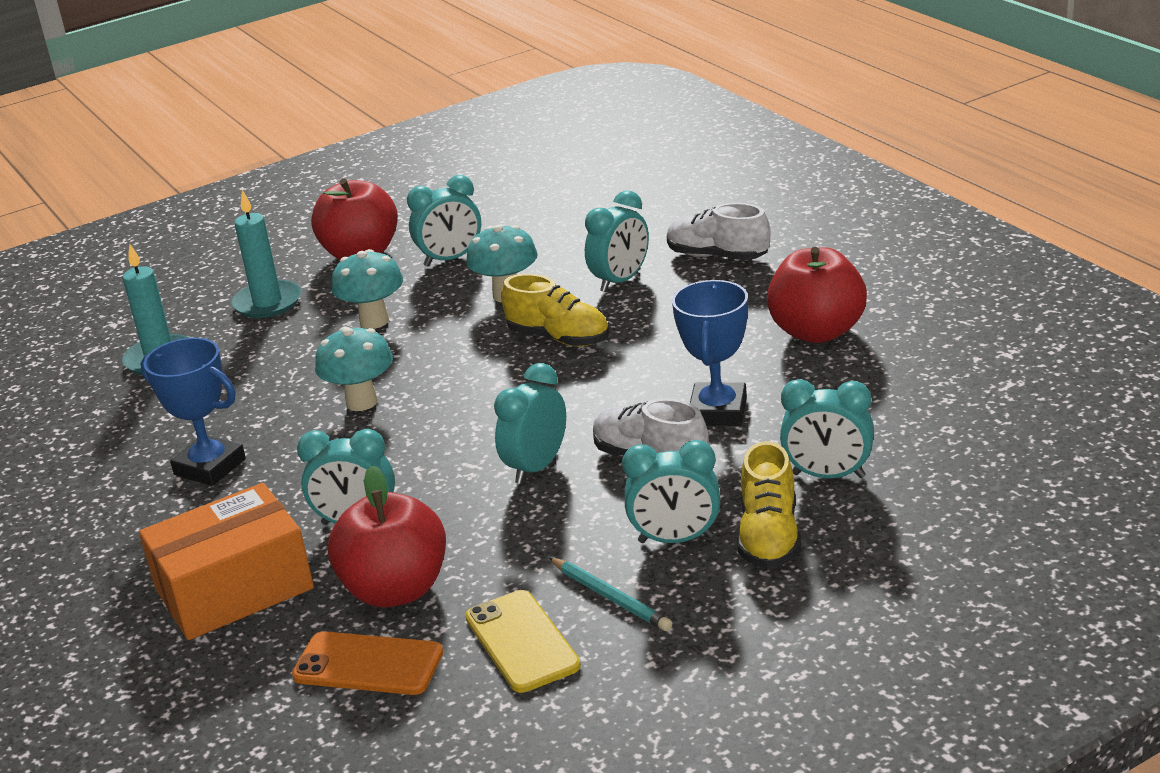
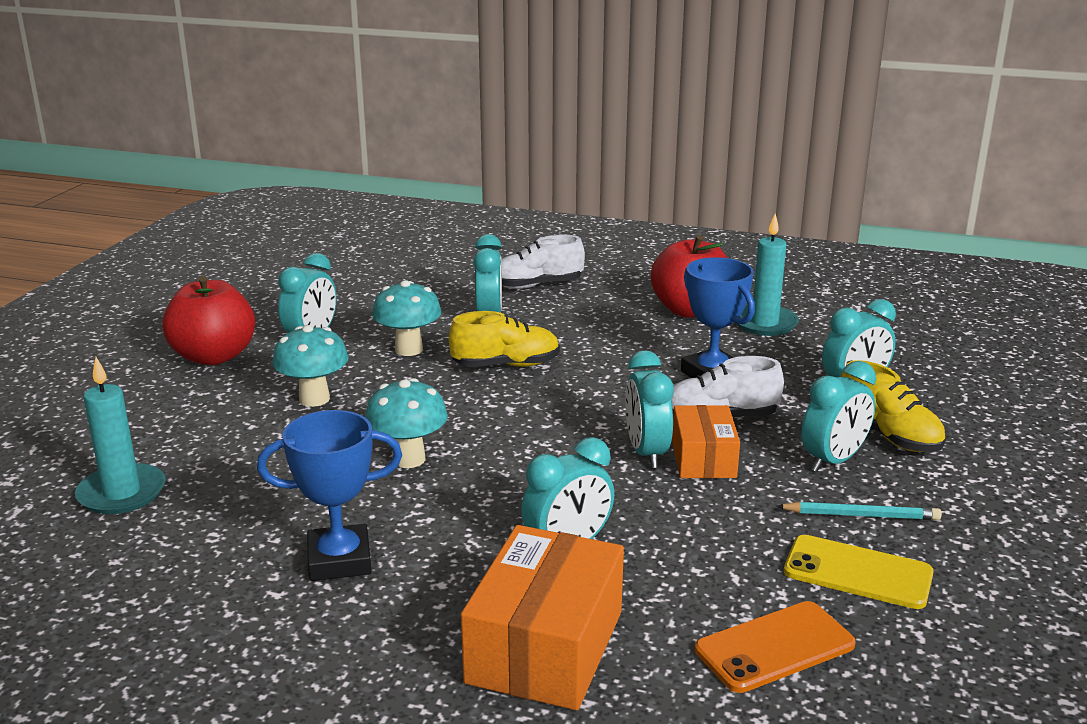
camera: 45 degrees left, 5 degrees down
turquoise candle [231,190,301,318] -> turquoise candle moved to [737,213,799,336]
red apple [328,466,446,608] -> none
none -> orange box [672,405,740,478]

